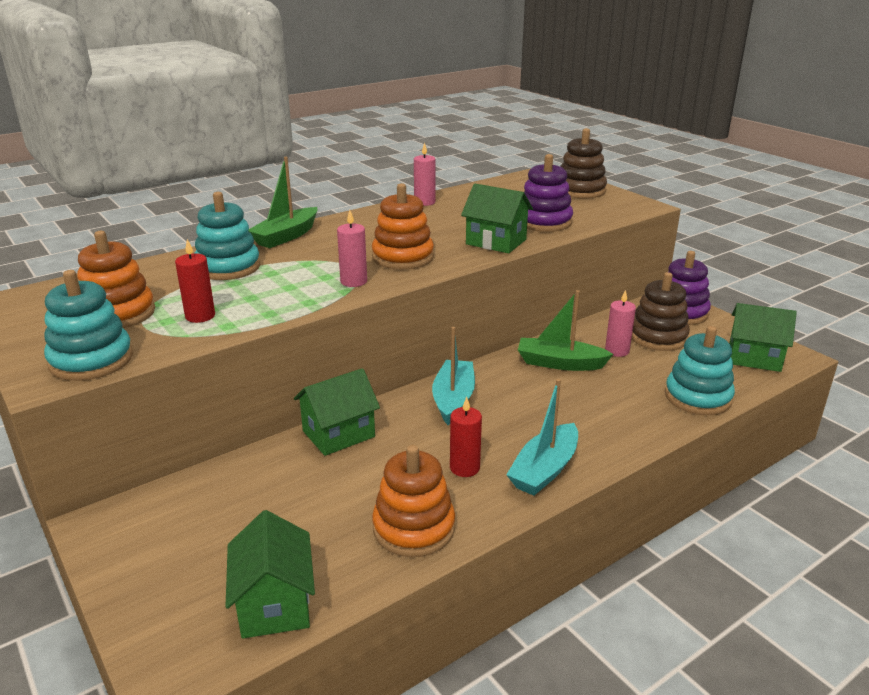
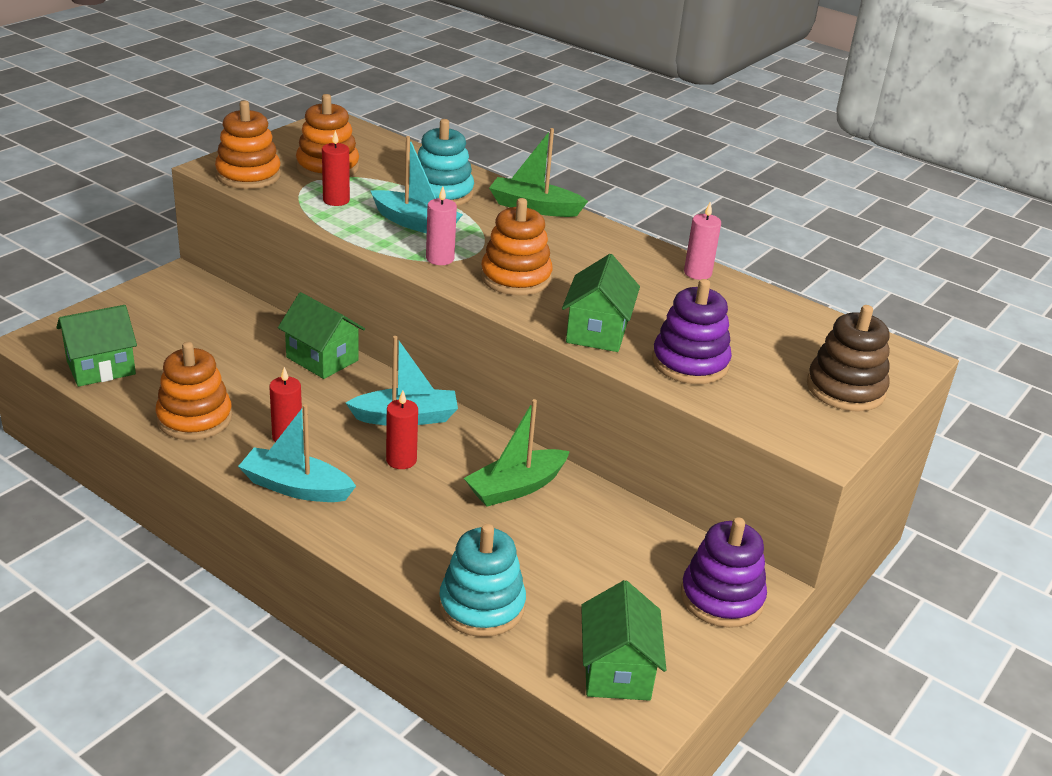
camera: 70 degrees right, 5 degrees up
turquoise stacking toy [44,270,133,381] -> orange stacking toy [215,101,281,189]
green boat [518,290,613,371] -> green boat turned 120 degrees counterclockwise [464,399,570,507]
pink candle [605,290,636,357] -> none
brown stacking toy [631,272,690,351] -> none
none -> turquoise boat [370,136,463,234]
none -> red candle [386,390,418,469]

